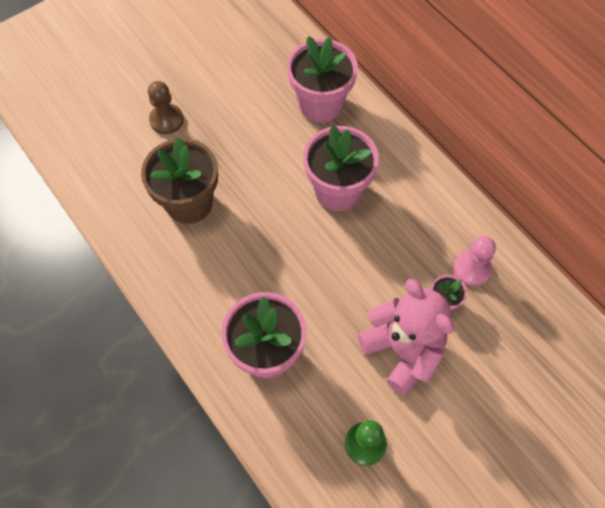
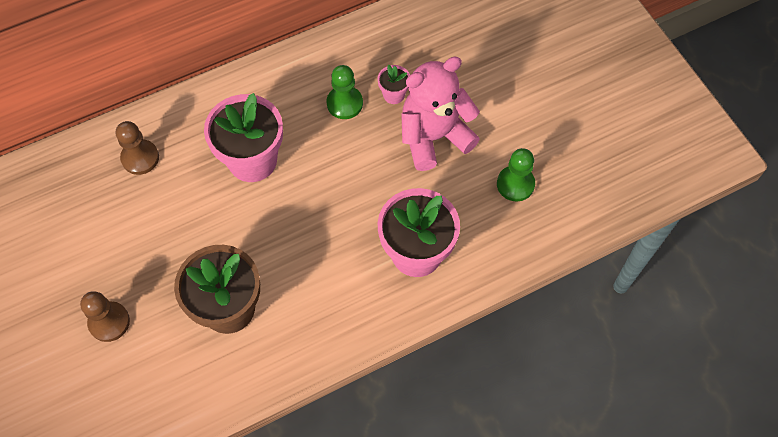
camera: 80 degrees left, 0 degrees up
pink flower pot [287,36,358,123] -> brown pawn [116,121,159,175]
pink pawn [453,236,496,286] -> none
none -> green pawn [327,65,363,119]

